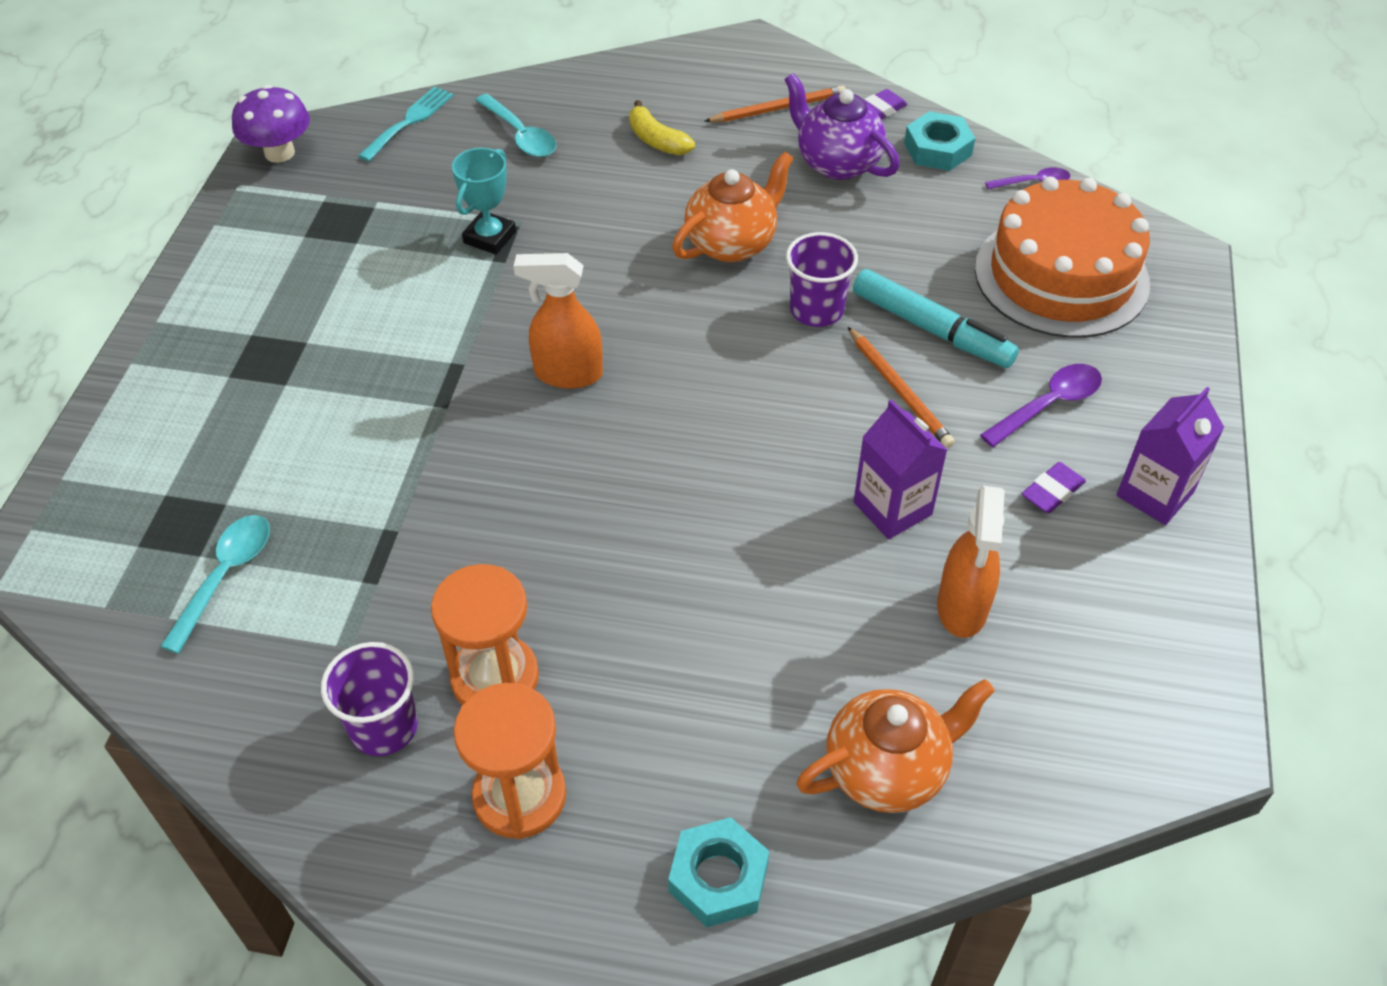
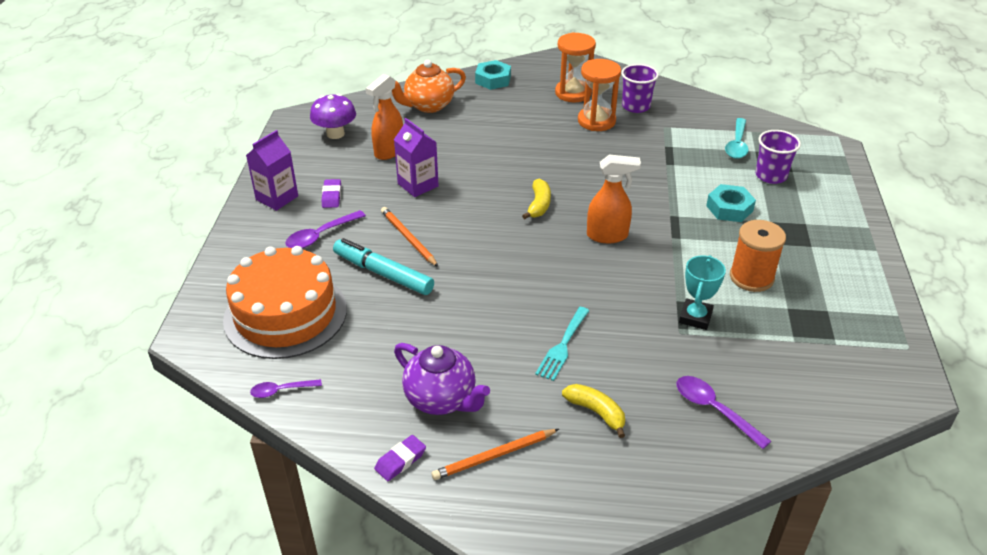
camera: 175 degrees right, 10 degrees down
purple mushroom [232,85,310,163] -> purple mushroom moved to [310,94,356,139]
turquoise fork [358,86,454,162] -> turquoise fork moved to [535,307,590,381]
turquoise spoon [475,94,556,157] -> purple spoon [676,376,771,449]
orange teapot [672,151,794,262] -> none
purple cup [786,232,858,327] -> purple cup moved to [756,130,801,184]
turquoise nut [904,111,975,171] -> turquoise nut moved to [706,184,756,222]
orange spray bottle [937,485,1005,638] -> orange spray bottle turned 150 degrees counterclockwise [366,74,403,160]
purple eraser [1022,462,1086,513] -> purple eraser turned 45 degrees counterclockwise [322,179,341,208]
none -> yellow banana [522,179,551,219]
none -> orange spool [730,220,786,292]

